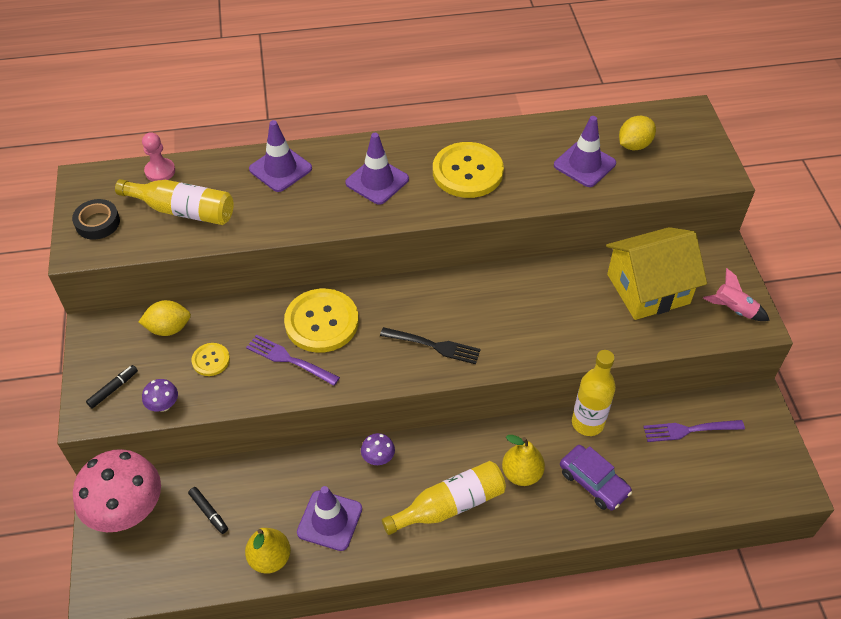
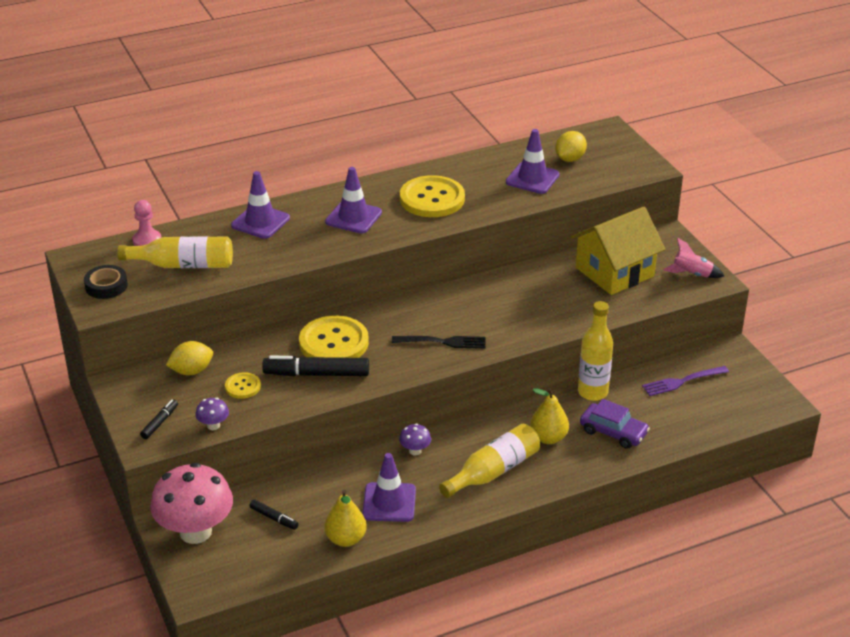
camera: 15 degrees left, 15 degrees down
purple fork [246,334,340,386] -> black marker [262,356,369,376]

